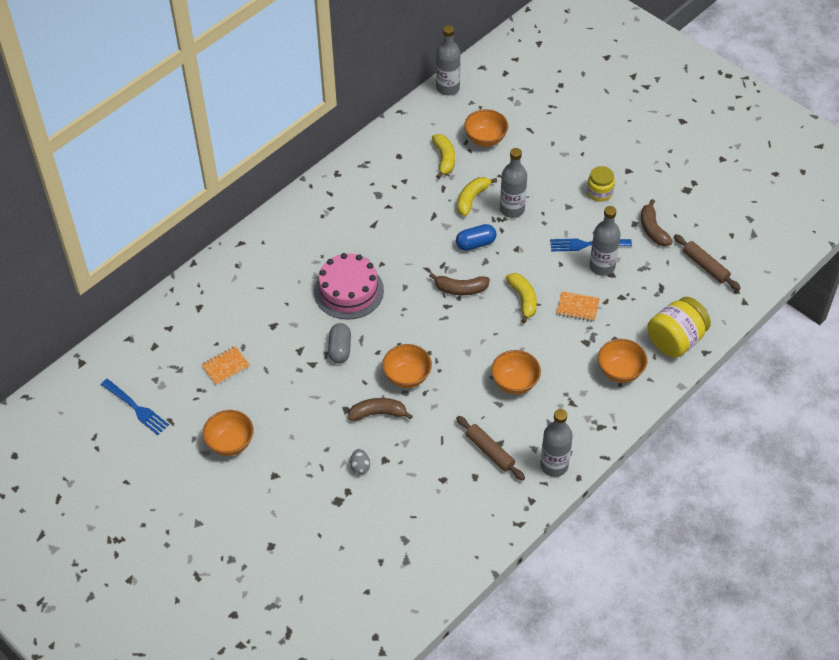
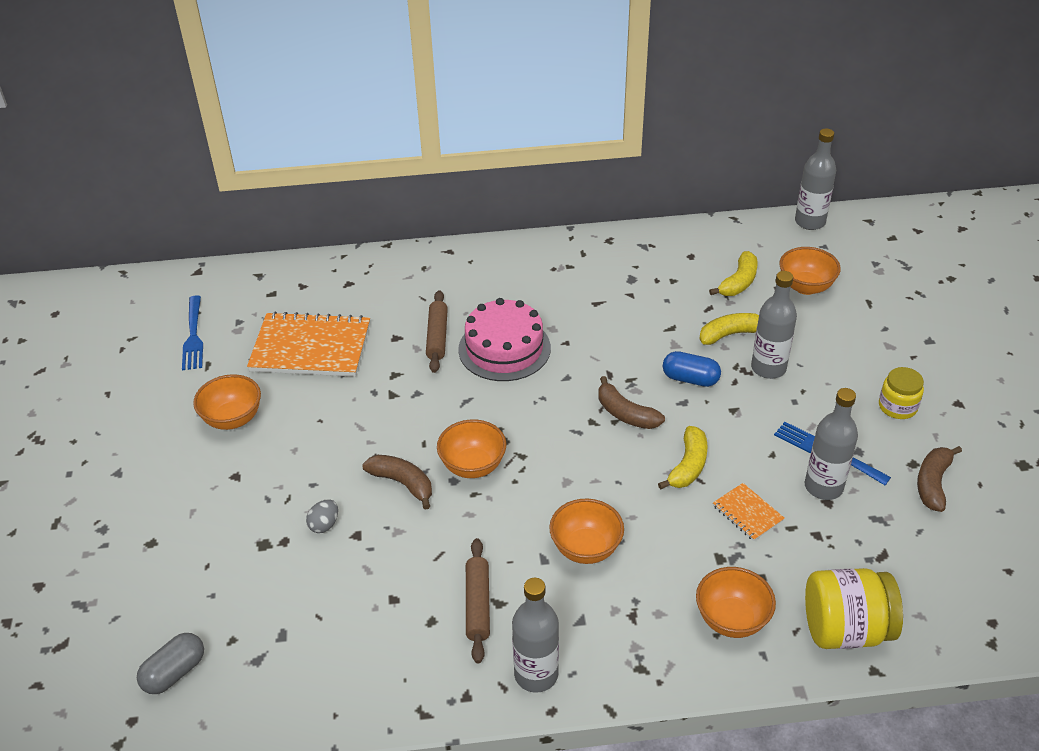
camera: 40 degrees right, 10 degrees down
orange notebook [201,346,250,385] -> orange notebook [247,311,370,377], size x2.14
grey capsule [328,323,351,363] -> grey capsule moved to [137,633,204,694]
brown rolling pin [674,234,741,291] -> brown rolling pin moved to [426,290,448,373]

